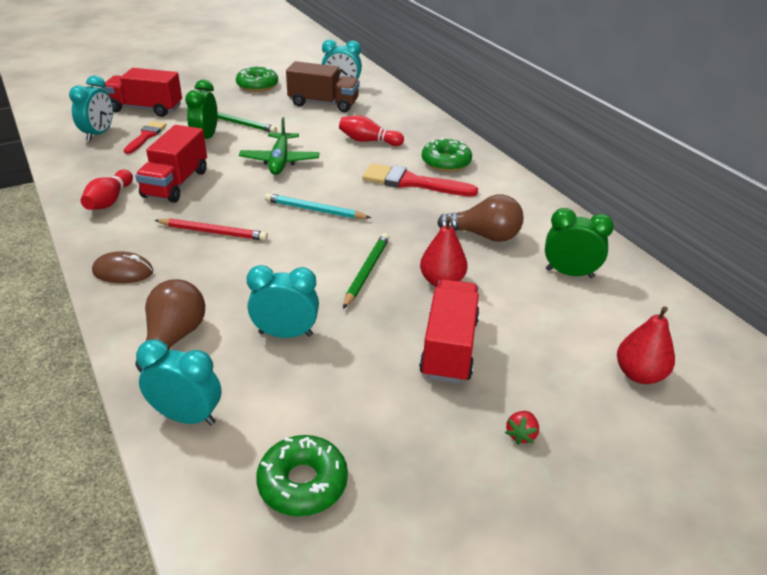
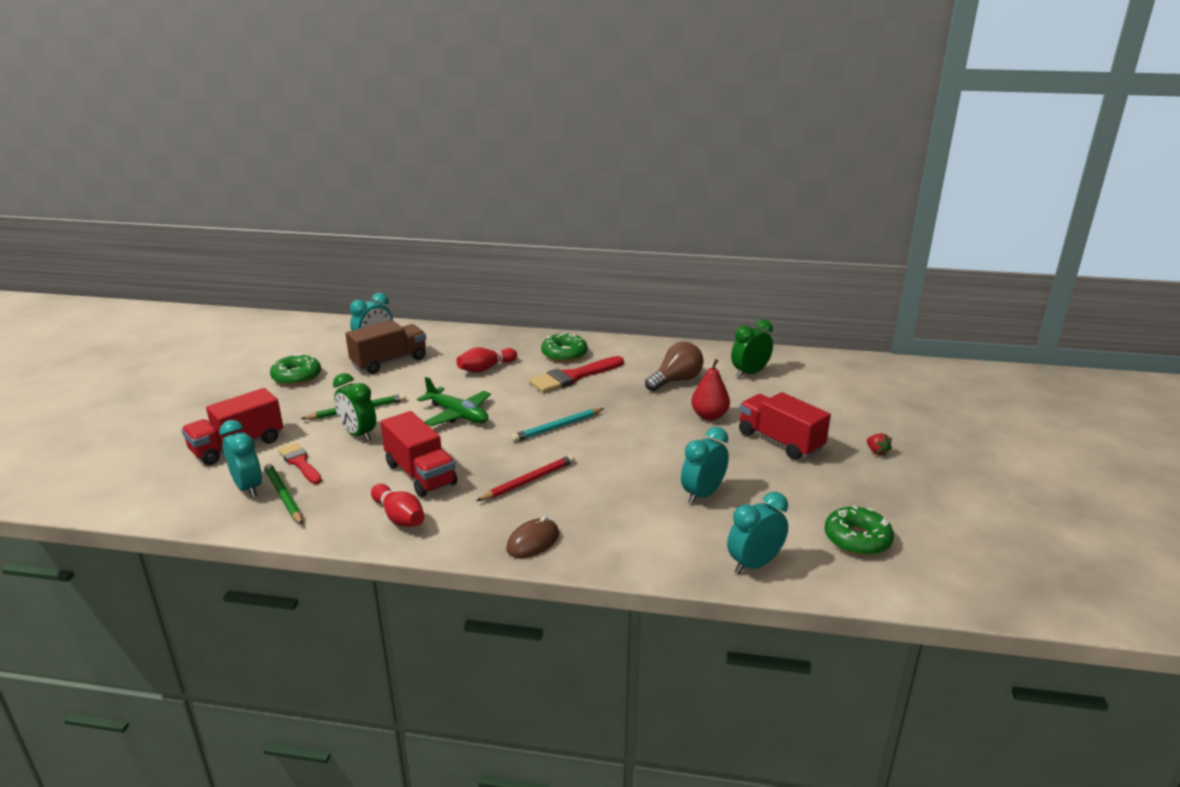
camera: 50 degrees left, 10 degrees down
brown light bulb [135,279,205,373] -> none
green pencil [343,233,389,309] -> green pencil moved to [263,462,303,525]
red pear [617,306,675,384] -> none

